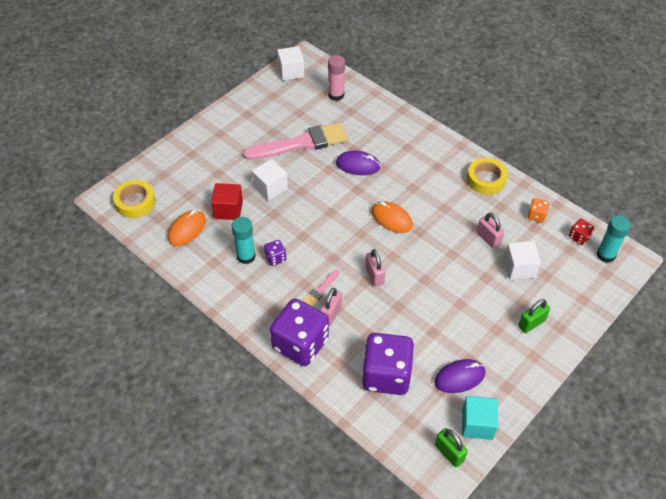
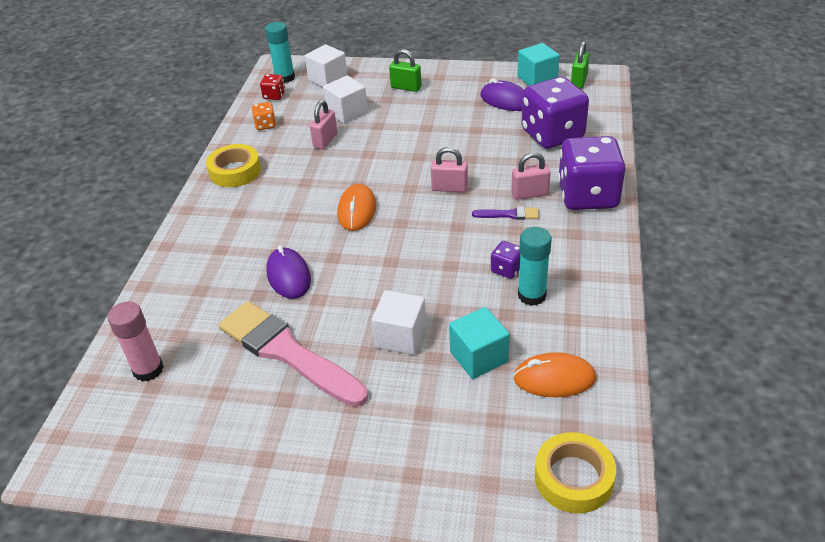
camera: 120 degrees left, 10 degrees down
red cube [211,183,243,220] -> turquoise cube [449,307,510,379]
white cube [277,46,304,81] -> white cube moved to [305,44,347,87]
pink brush [303,270,339,307] -> purple brush [472,206,539,220]
pink padlock [365,249,386,287] -> pink padlock turned 60 degrees clockwise [431,147,468,192]

